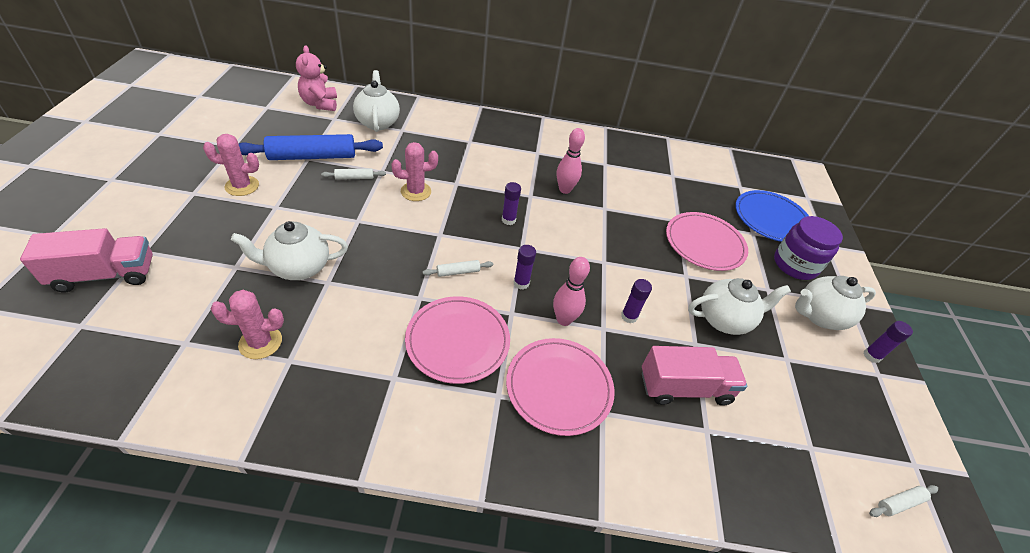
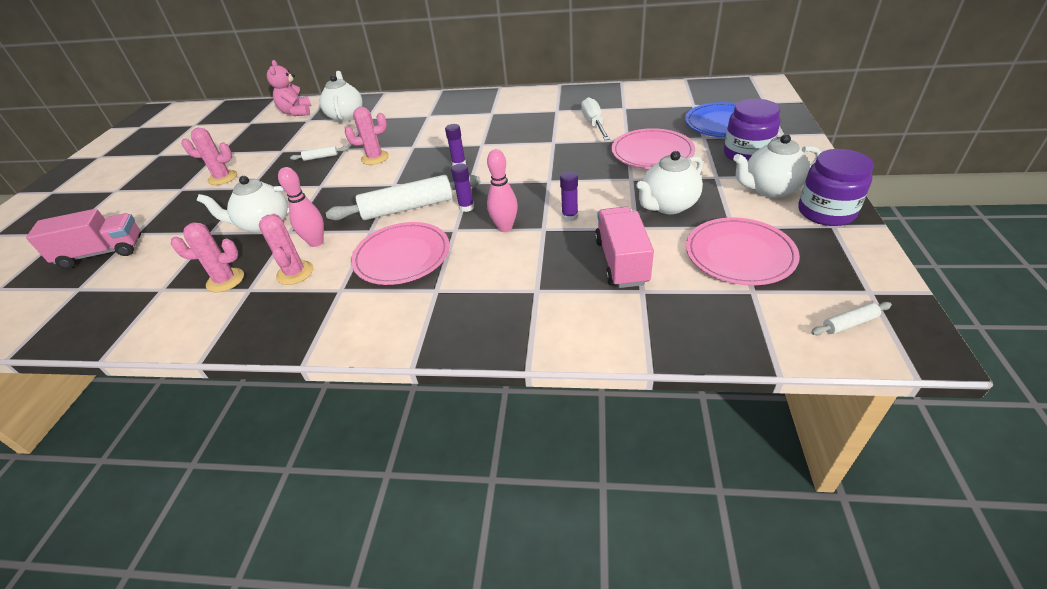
camera: 10 degrees right, 5 degrees down
blue rolling pin [239,134,383,160] -> none
white rolling pin [423,260,493,277] -> white rolling pin [325,175,481,220], size x2.30
pink plate [506,338,615,436] -> pink plate moved to [686,218,800,285]
pink bowling pin [557,128,585,194] -> pink bowling pin moved to [278,167,324,247]
pink truck [642,346,747,406] -> pink truck turned 90 degrees counterclockwise [595,207,654,288]
white teapot [688,278,791,335] -> white teapot turned 150 degrees clockwise [636,151,703,214]
purple glue stick [863,321,913,363] -> purple jar [798,149,874,226]
none -> pink cactus [259,214,313,285]
none -> white screwdriver [581,97,610,140]

